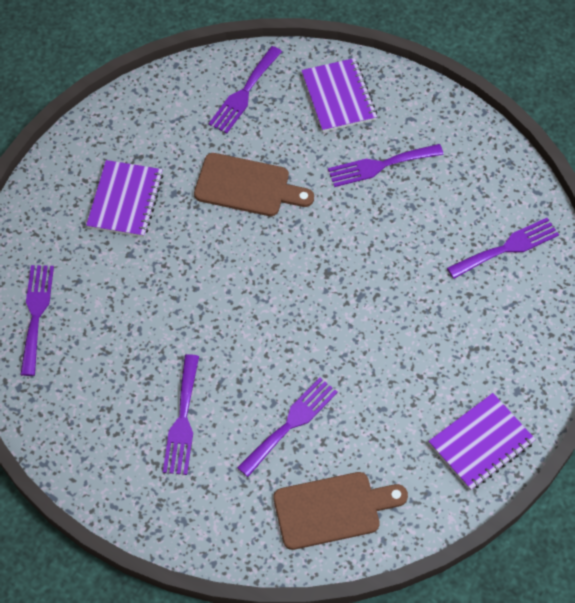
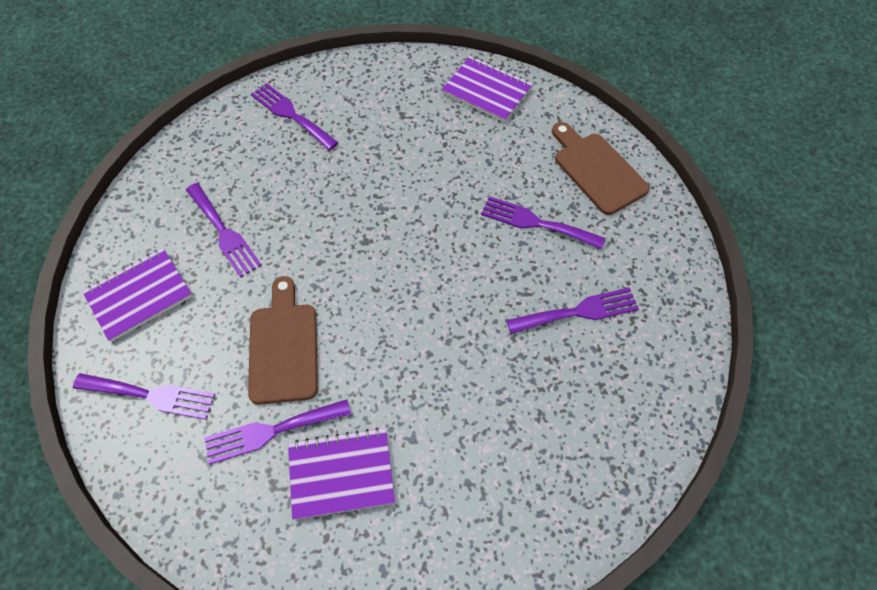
camera: 110 degrees left, 0 degrees up
purple fork [20,265,54,376] -> purple fork moved to [204,399,351,465]

